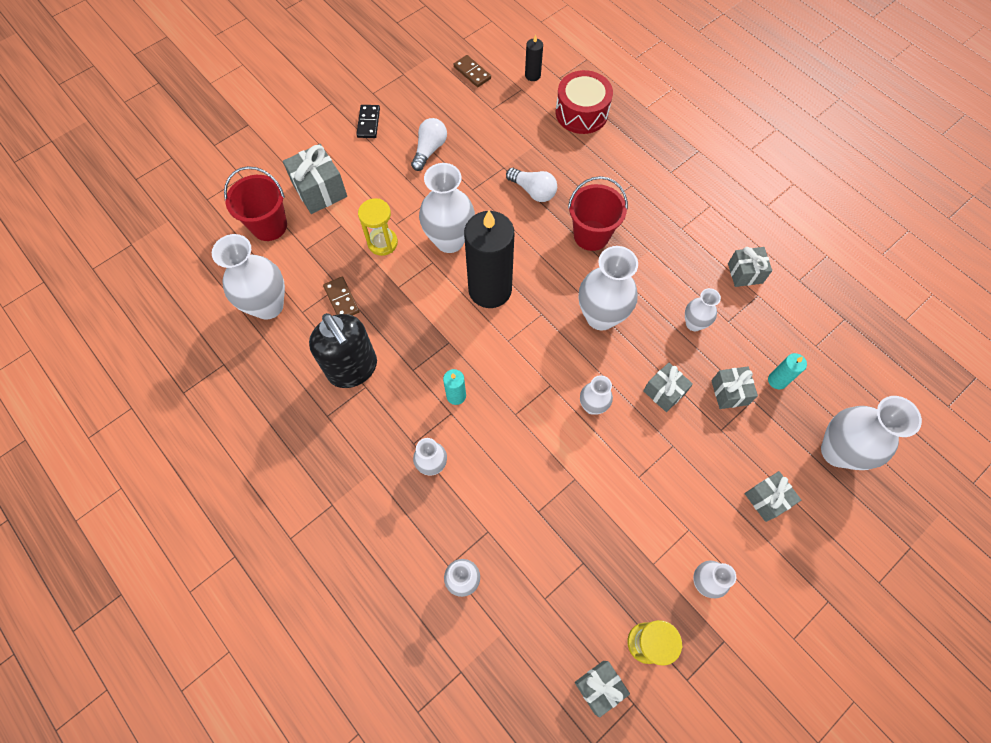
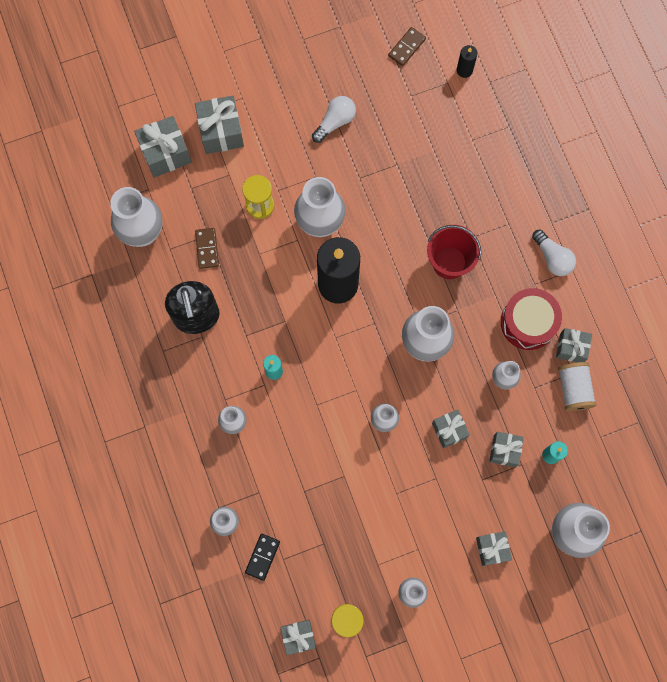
camera: 20 degrees right, 10 degrees up
red bucket [224,166,287,241] -> grey gift [134,116,192,178]
black domino [356,105,380,138] -> black domino moved to [245,534,280,581]
brown domino [454,55,491,87] -> brown domino turned 60 degrees clockwise [388,27,426,66]
white light bulb [506,168,557,202] -> white light bulb moved to [532,230,576,276]
red drum [556,70,613,134] -> red drum moved to [501,288,562,350]
none -> white spool [558,362,597,411]

